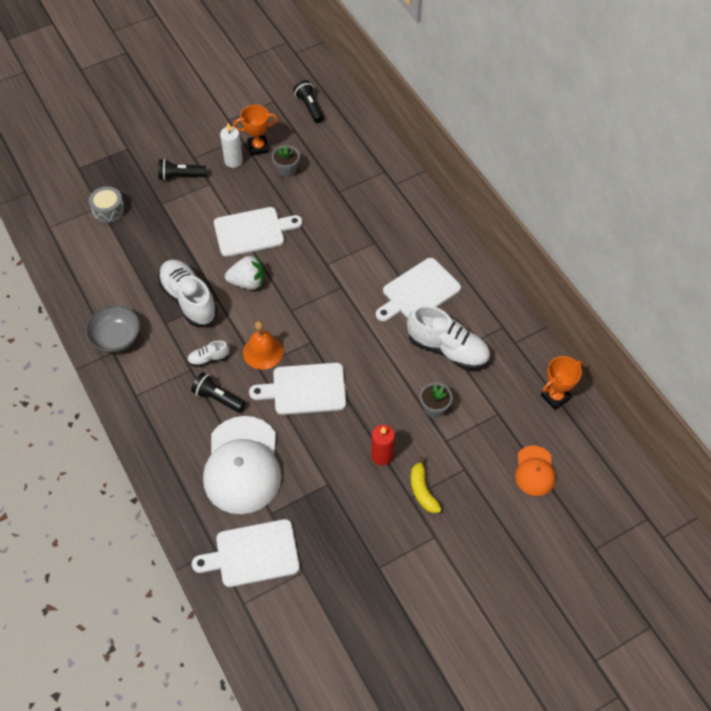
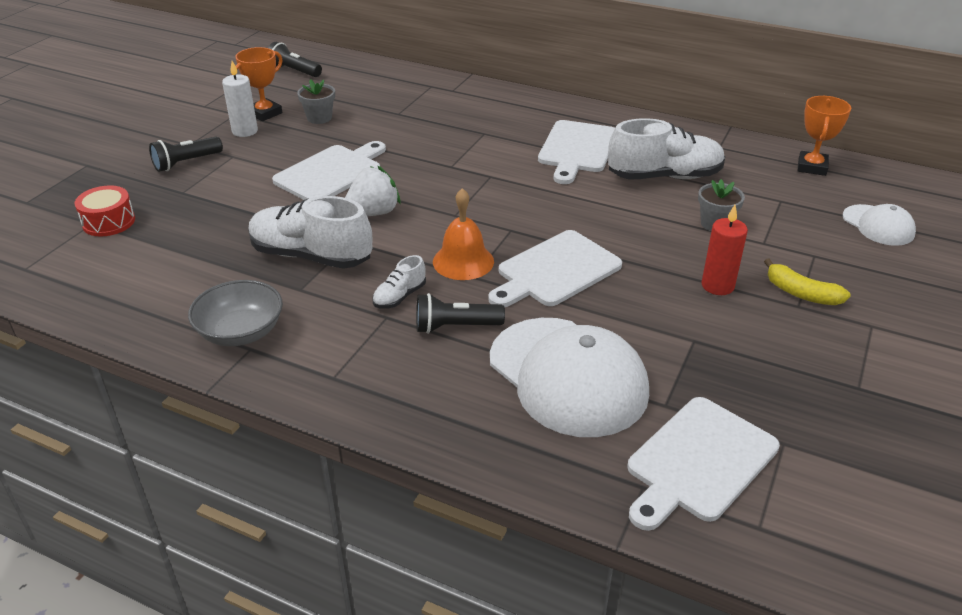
camera: 35 degrees left, 20 degrees down
grey drum [89,186,125,223] -> red drum [75,185,135,236]
orange cap [515,445,555,496] -> white cap [843,204,916,246]

